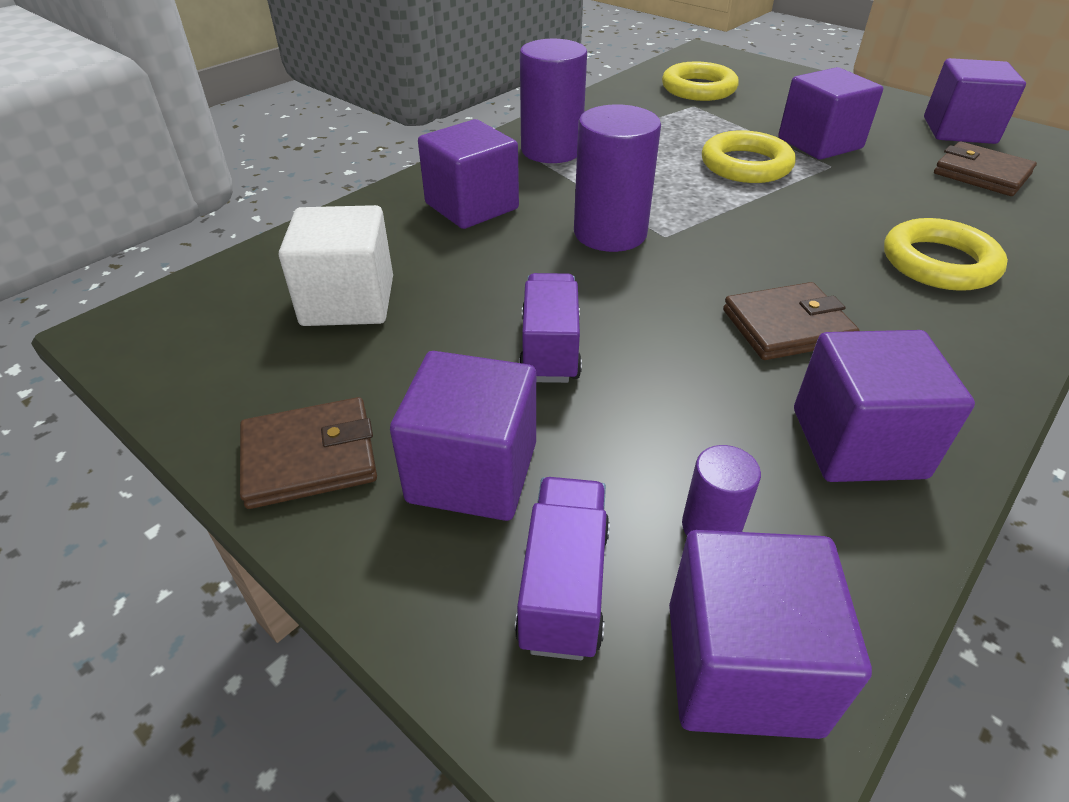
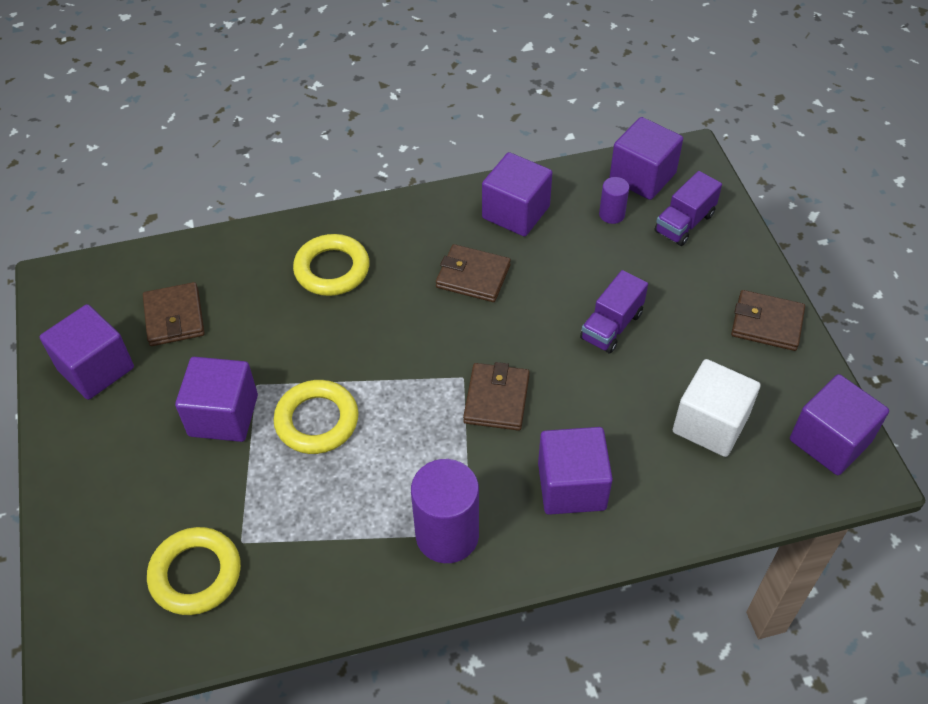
camera: 145 degrees left, 10 degrees up
purple cube [390,351,536,521] -> purple cube moved to [790,374,889,475]
purple cylinder [574,104,661,252] -> brown wallet [463,362,530,431]

